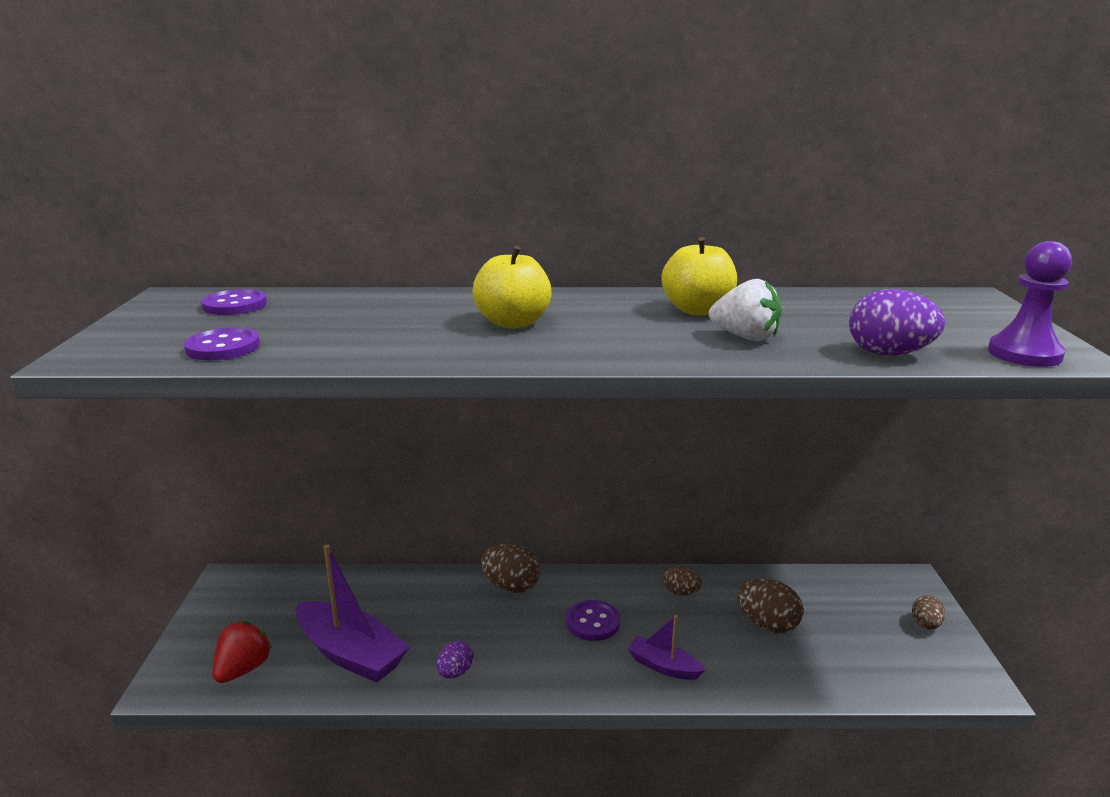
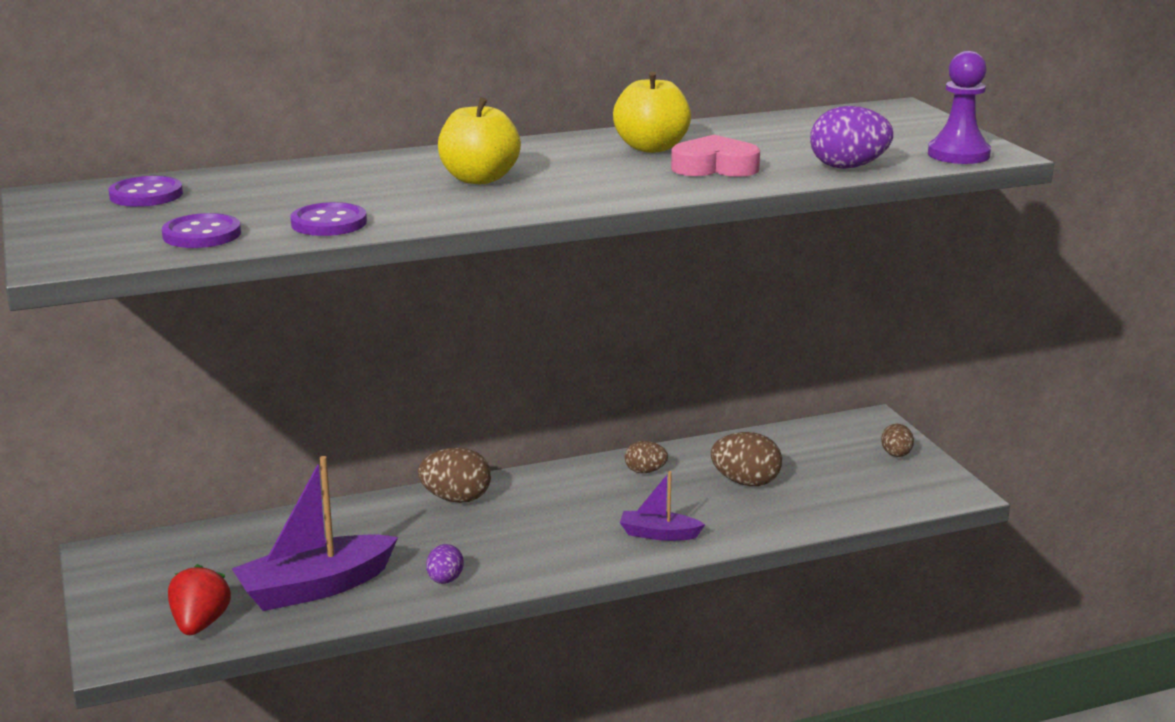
camera: 20 degrees left, 0 degrees up
purple boat [296,545,410,683] -> purple boat turned 135 degrees clockwise [232,456,398,611]
purple button [566,600,620,641] -> purple button moved to [290,202,367,236]
white strawberry [709,279,782,341] -> pink heart [671,135,760,177]

